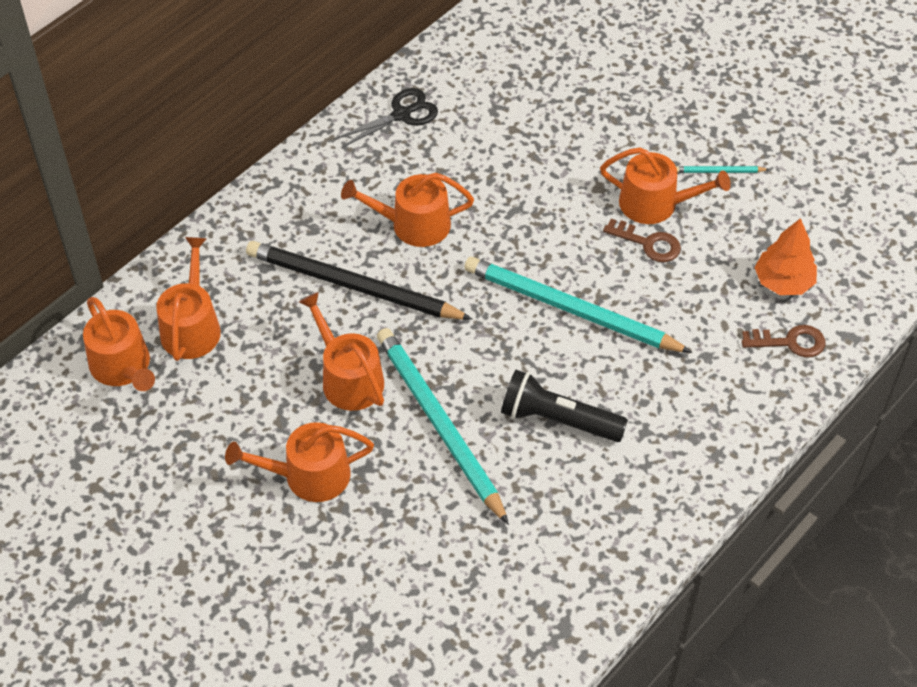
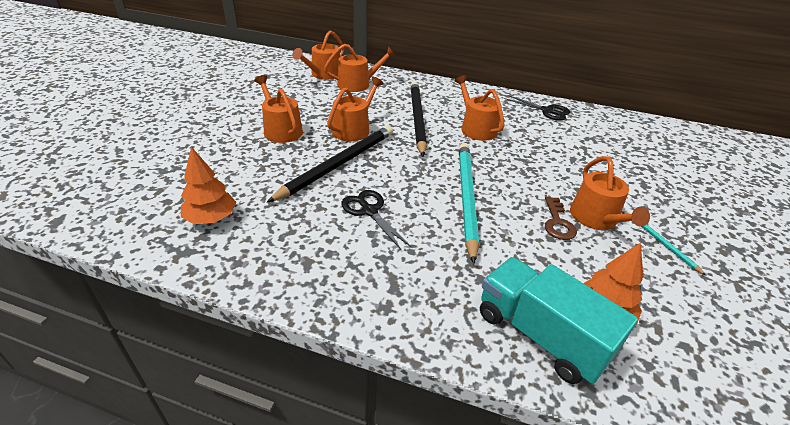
camera: 65 degrees right, 15 degrees down
turquoise pencil [377,328,509,525] -> black pencil [267,126,393,203]
black flashlight [501,370,628,442] -> black scissors [341,190,411,250]
brown key [742,325,825,358] -> turquoise truck [480,257,638,384]
none -> orange tree [181,147,236,224]

